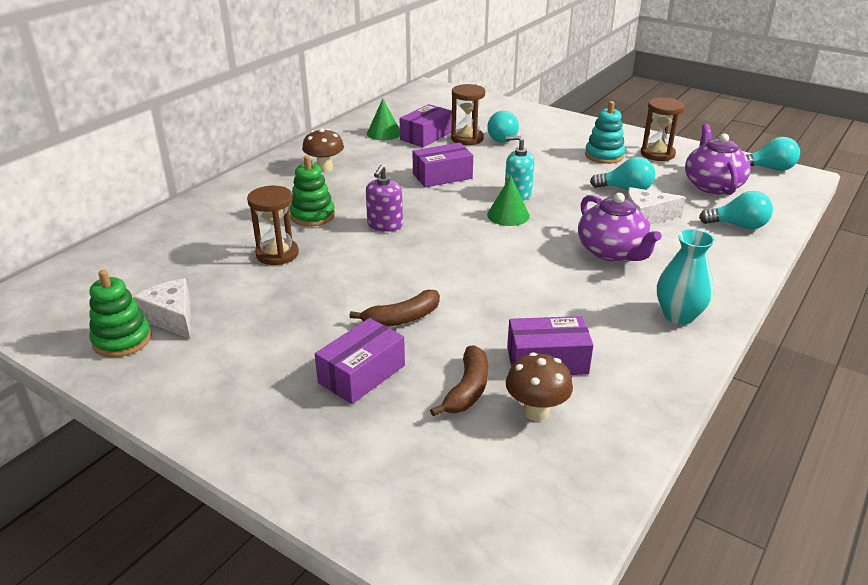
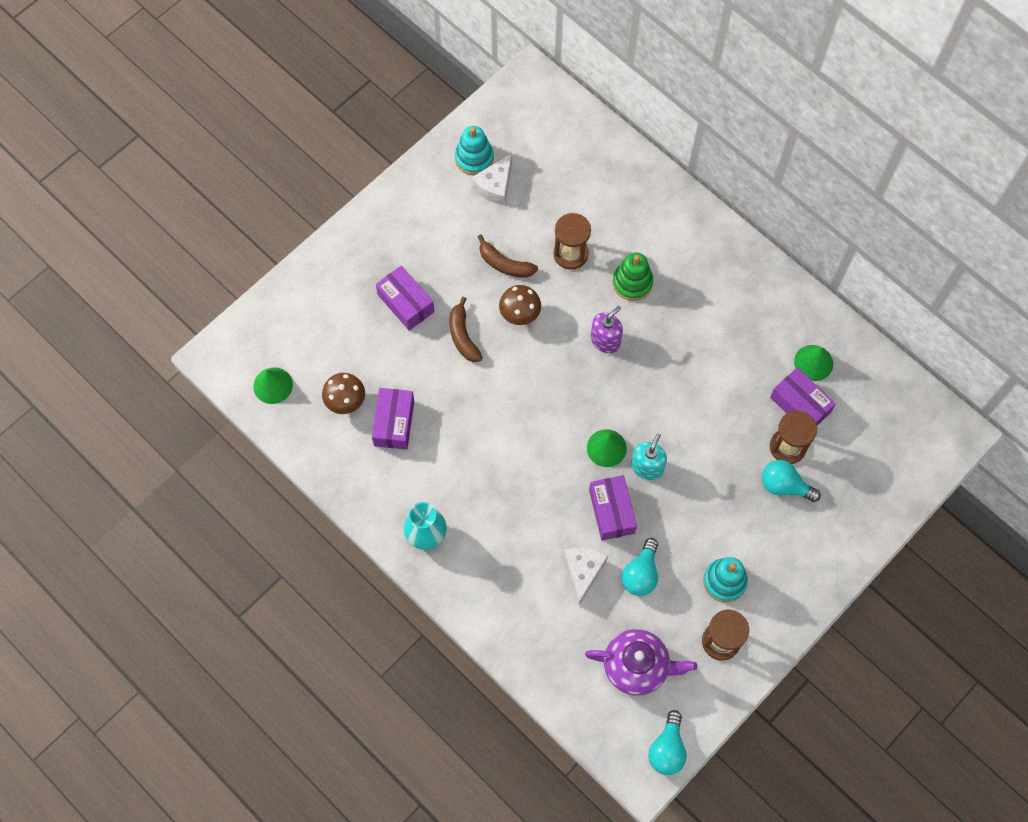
camera: 100 degrees right, 35 degrees up
green stacking toy [89,270,152,358] -> turquoise stacking toy [455,126,494,175]
white cheese [133,278,190,339] -> white cheese turned 150 degrees clockwise [471,153,512,205]
brown mushroom [302,128,344,172] -> brown mushroom moved to [499,285,541,325]
purple soap dispenser [366,165,403,232] -> purple soap dispenser turned 105 degrees clockwise [591,306,623,353]
purple box [412,143,473,187] -> purple box moved to [589,475,637,541]
brown banana [430,346,488,417] -> brown banana moved to [478,234,538,278]
purple teapot [578,193,661,262] -> none
turquoise light bulb [699,191,773,229] -> none
none -> green cone [253,367,293,404]

